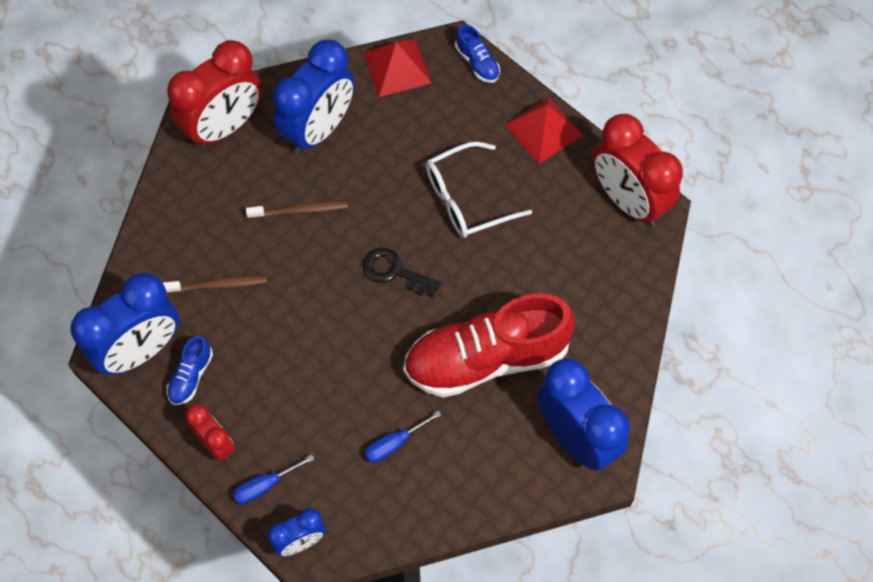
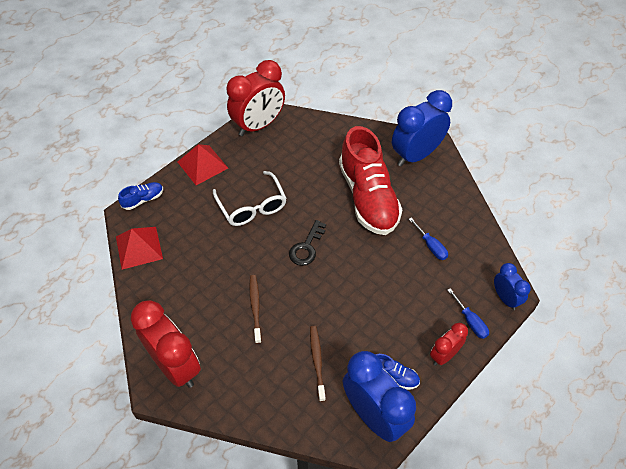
camera: 90 degrees left, 10 degrees down
blue clock [273,40,354,154] -> none

